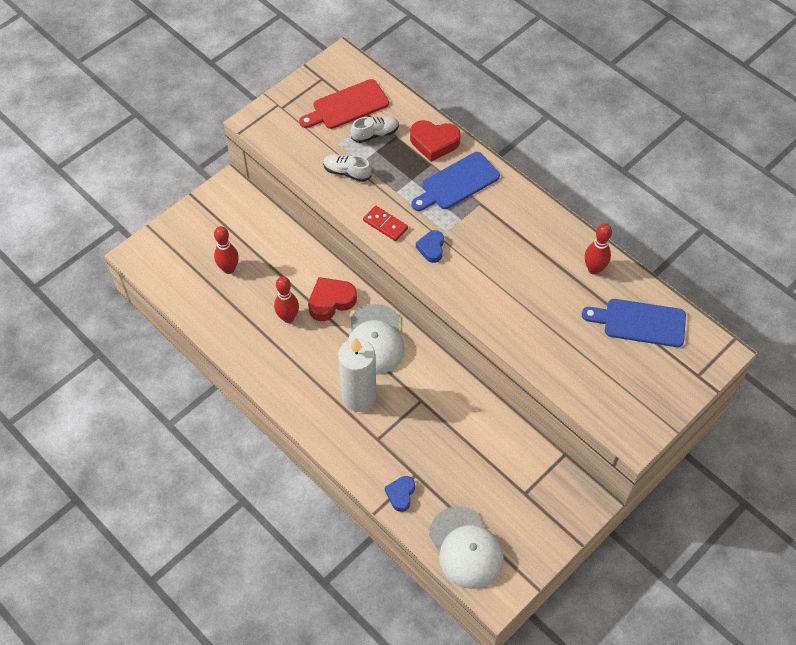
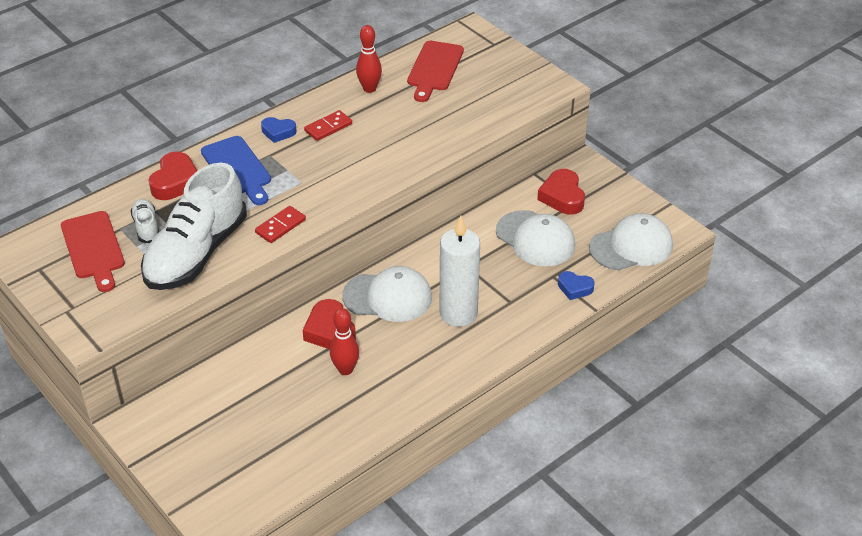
camera: 85 degrees left, 15 degrees down
red bowling pin [214,226,239,274] -> none
white shoe [323,154,372,182] -> white shoe [141,163,247,290], size x2.35
blue heart [416,230,444,263] -> blue heart moved to [261,117,297,143]
blue cutting board [582,299,686,347] -> red cutting board [407,41,464,102]
none -> red domino [304,110,352,141]
none -> white cap [496,210,575,266]
none -> red heart [537,169,585,215]

